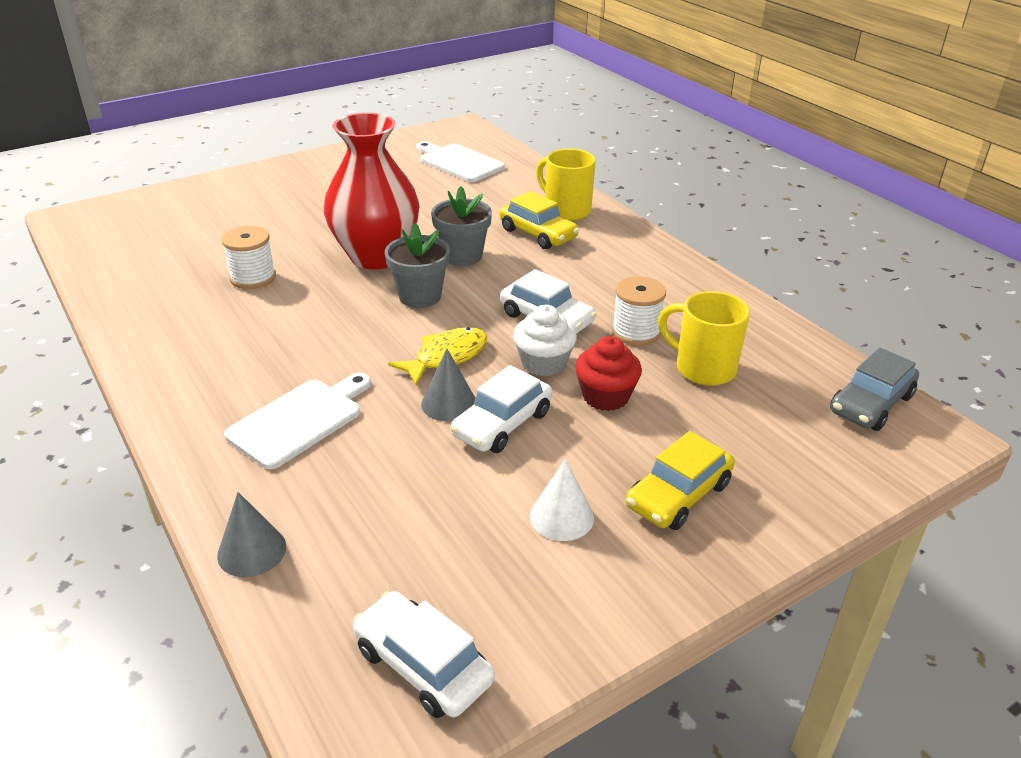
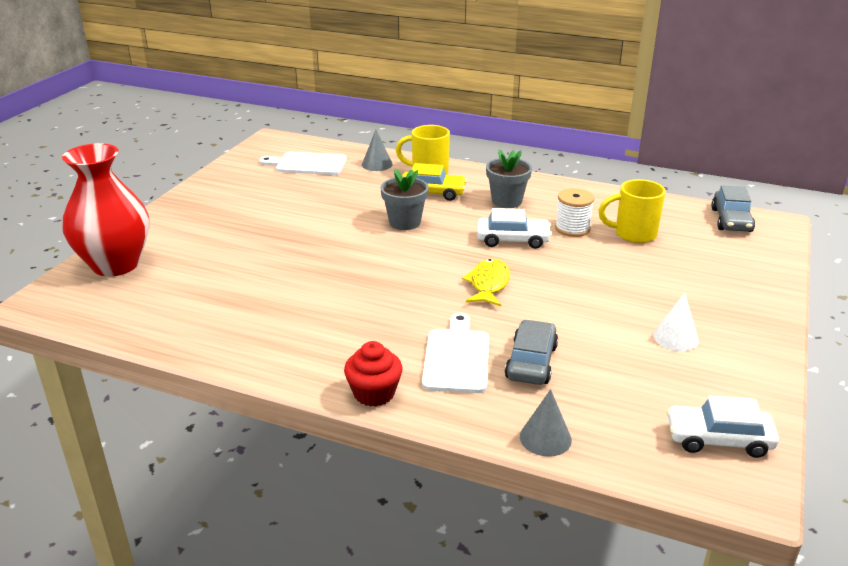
camera: 35 degrees left, 5 degrees down
white spool [222,226,276,289] -> none
red vase [323,113,420,270] -> red vase moved to [62,143,149,277]
grey flower pot [385,223,450,308] -> grey flower pot moved to [486,150,532,208]
grey cone [421,349,475,422] -> grey cone moved to [362,130,393,171]
white car [450,365,552,453] -> none
white cupcake [513,305,577,376] -> none
red cupcake [575,336,642,411] -> red cupcake moved to [344,341,403,407]
yellow car [626,431,735,530] -> none
none -> grey car [505,319,558,385]

